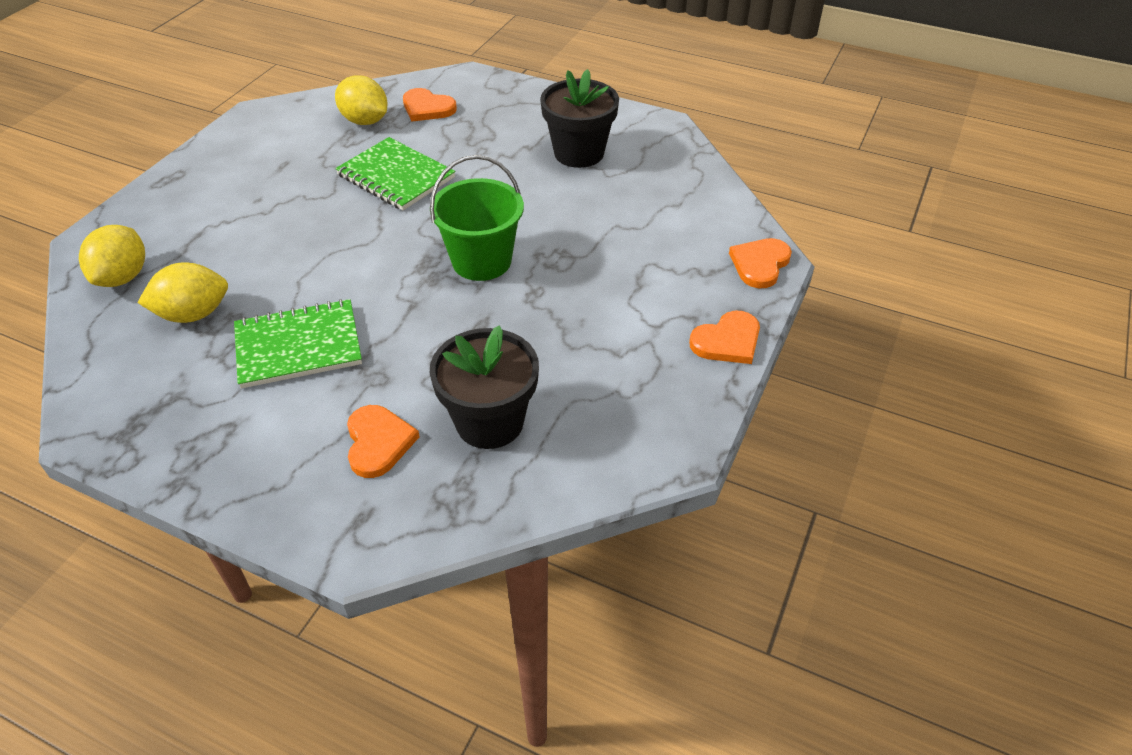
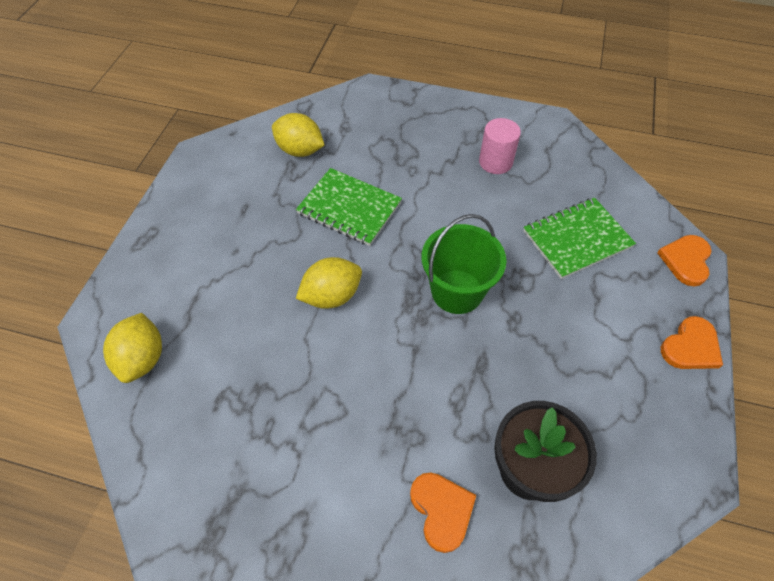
camera: 10 degrees left, 10 degrees up
yellow lemon [137,262,228,323] -> yellow lemon moved to [296,257,362,309]
green notebook [234,299,362,388] -> green notebook moved to [523,198,636,279]
orange heart [403,88,457,122] -> none
black flower pot [540,69,619,168] -> pink cylinder [479,118,521,174]

